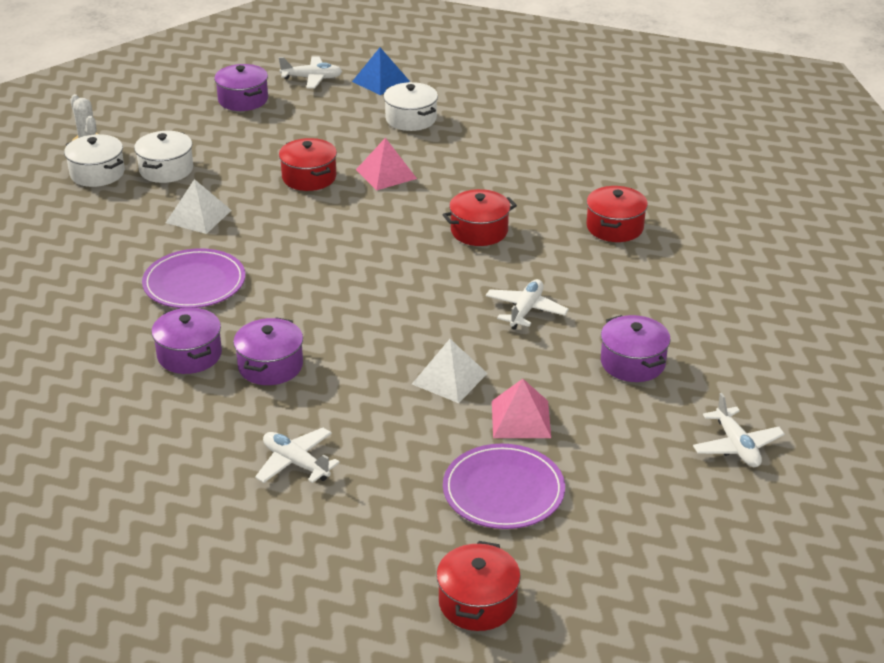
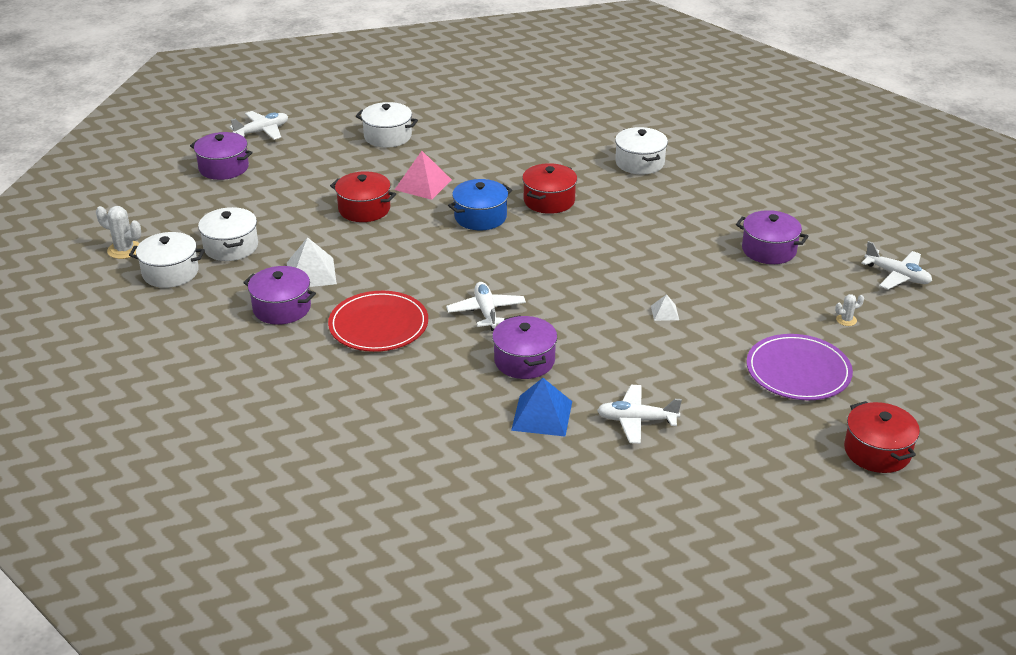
camera: 35 degrees left, 0 degrees up
purple plate [142,248,245,308] -> red plate [328,291,428,352]
purple pot [151,308,222,374] -> purple pot moved to [243,266,316,325]
blue pyramid [352,47,410,95] -> blue pyramid moved to [511,378,572,437]
white pyramid [412,339,488,403] -> white pyramid [651,294,679,321], size x0.52
white plane [486,279,569,330] -> white plane moved to [446,282,526,331]
pink pyramid [492,379,551,438] -> none
red pot [586,186,648,242] -> white pot [615,127,668,174]
none -> blue pot [448,179,512,230]
none -> white cactus [835,294,864,326]

